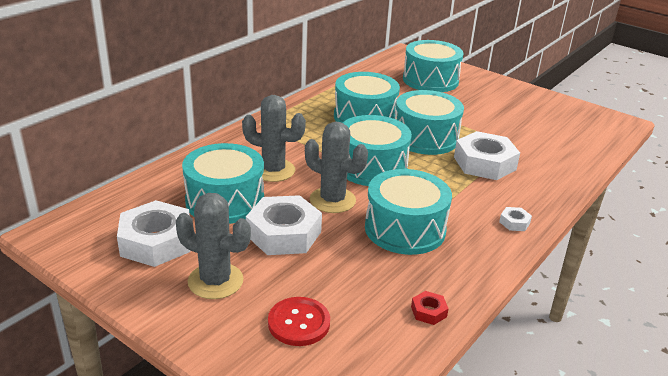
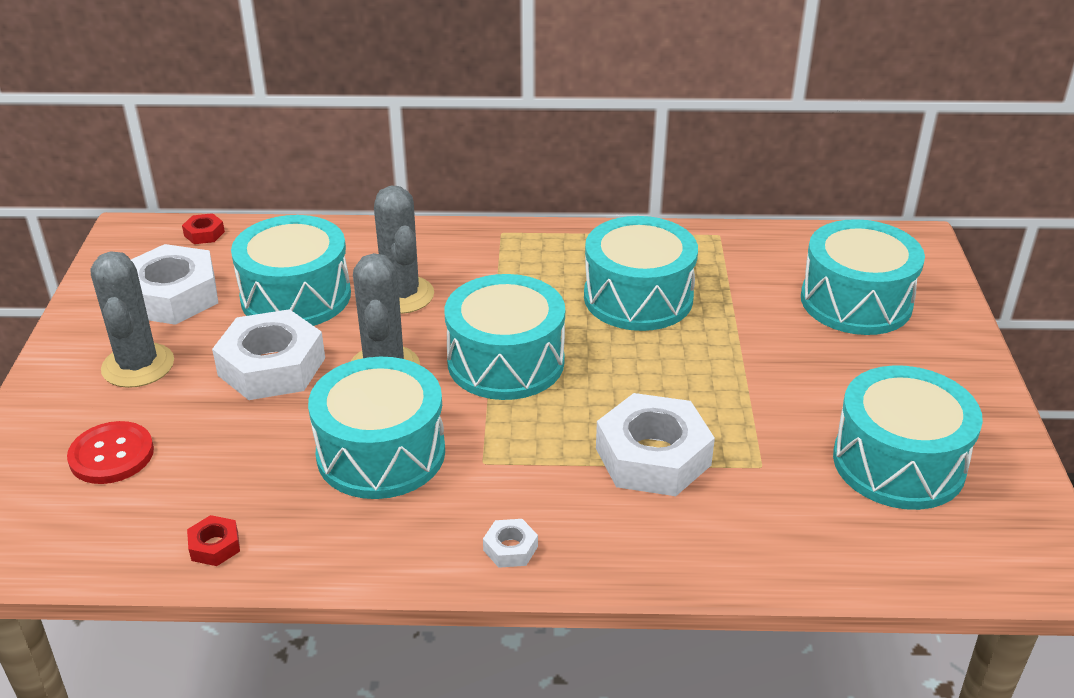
camera: 55 degrees right, 5 degrees up
turquoise drum [395,90,464,155] -> turquoise drum moved to [833,365,983,510]
none -> red nut [182,213,225,244]

